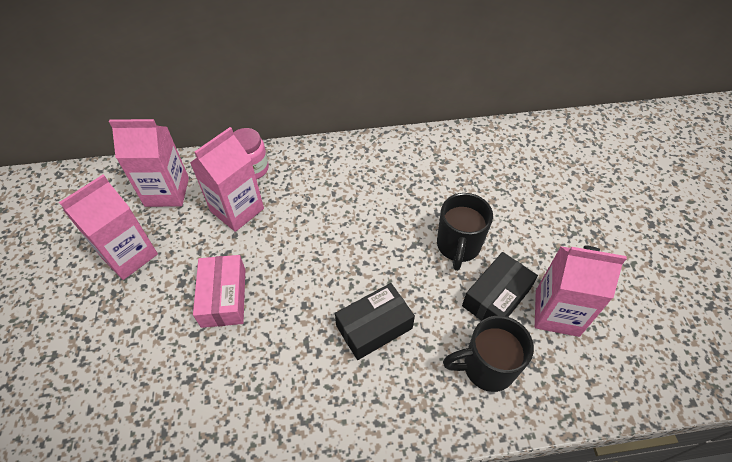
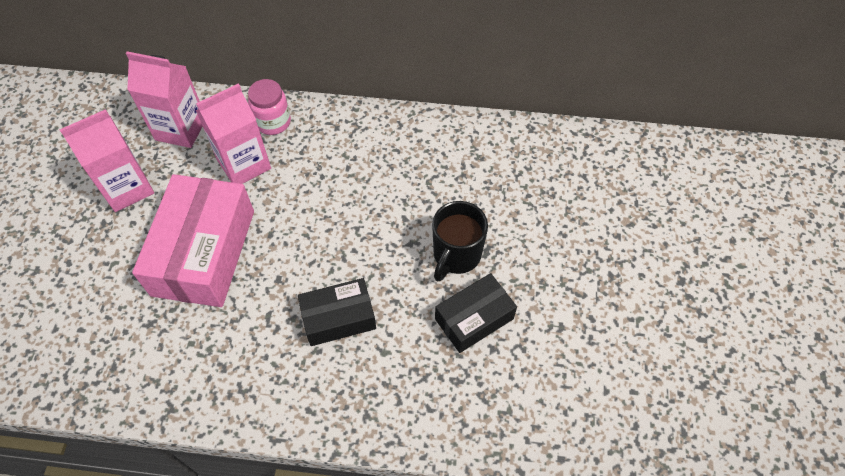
camera: 15 degrees right, 5 degrees up
pink box [193,255,245,328] -> pink box [132,174,254,307], size x1.75
black mug [443,316,534,392] -> none
pink carton [535,246,627,337] -> none

